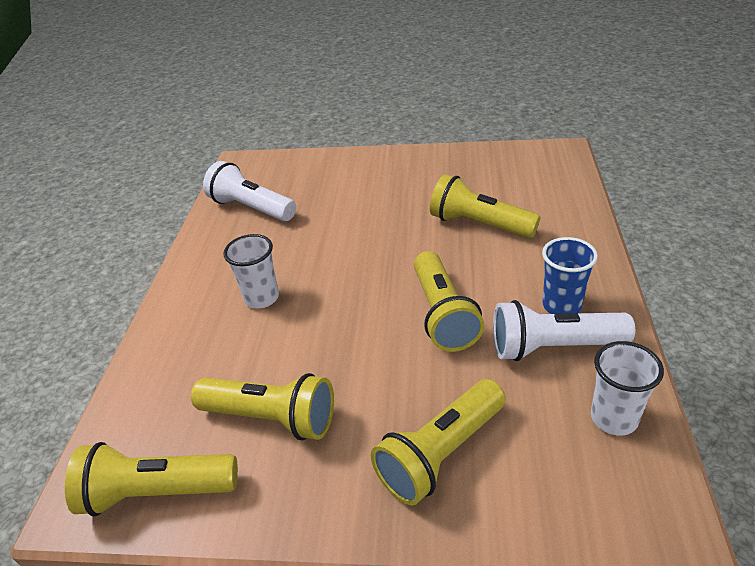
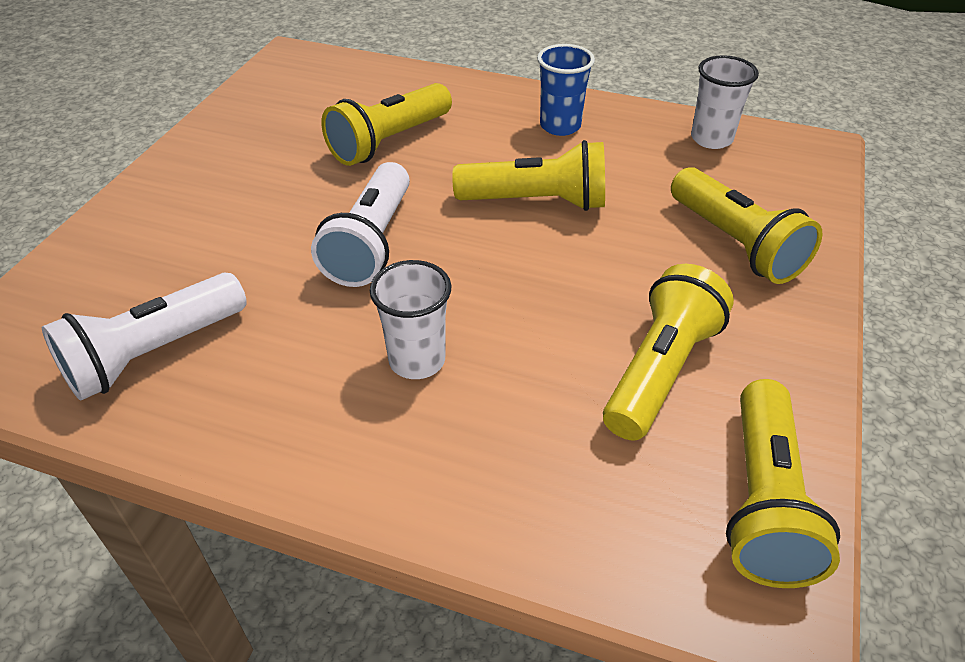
camera: 80 degrees left, 5 degrees up
white flashlight [493,300,635,361] -> white flashlight moved to [311,162,410,287]

